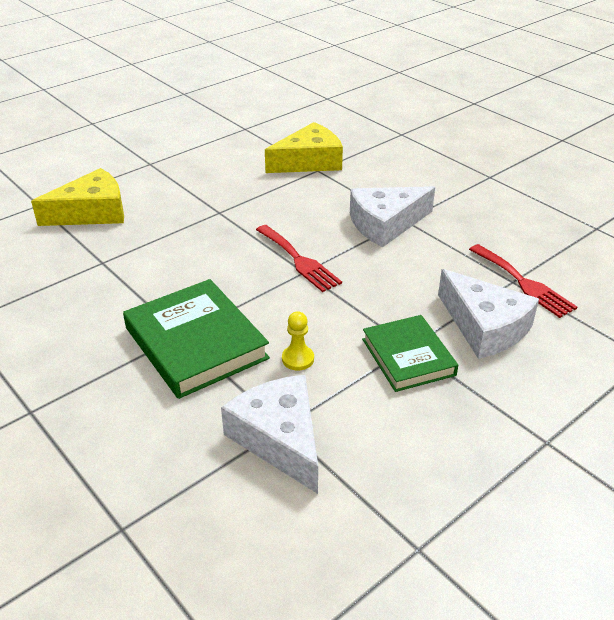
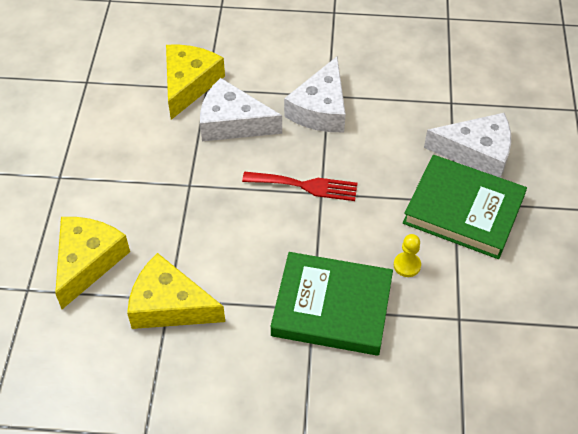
camera: 45 degrees left, 15 degrees up
white cheese [221,375,318,494] -> white cheese moved to [200,78,282,141]
green book [362,315,458,392] -> green book [403,155,527,259], size x1.53
red fork [469,244,577,318] -> none
none -> yellow cheese [127,253,225,329]

